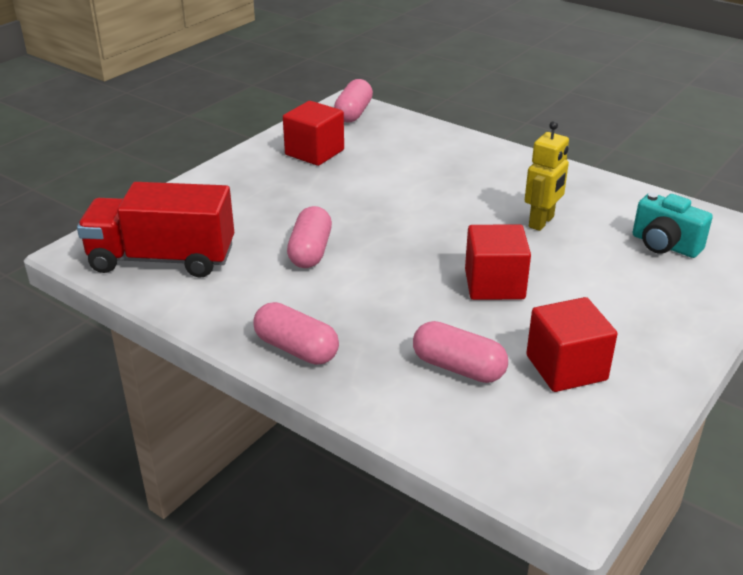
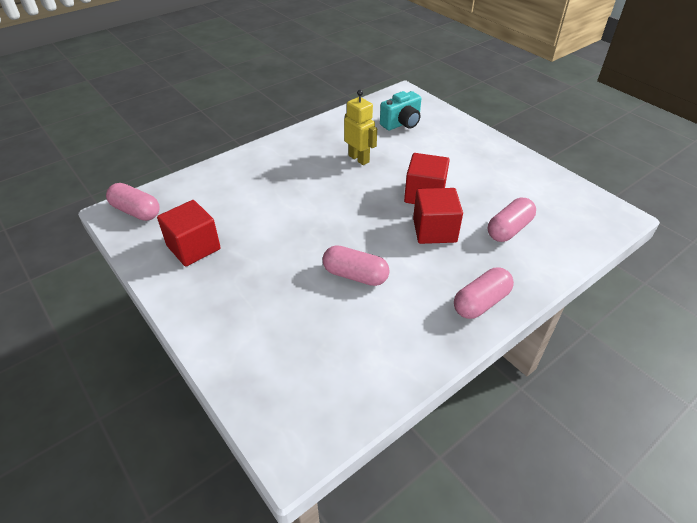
camera: 75 degrees left, 10 degrees up
red truck [77,182,234,278] -> none
red cube [526,297,617,392] -> red cube moved to [413,188,463,244]

